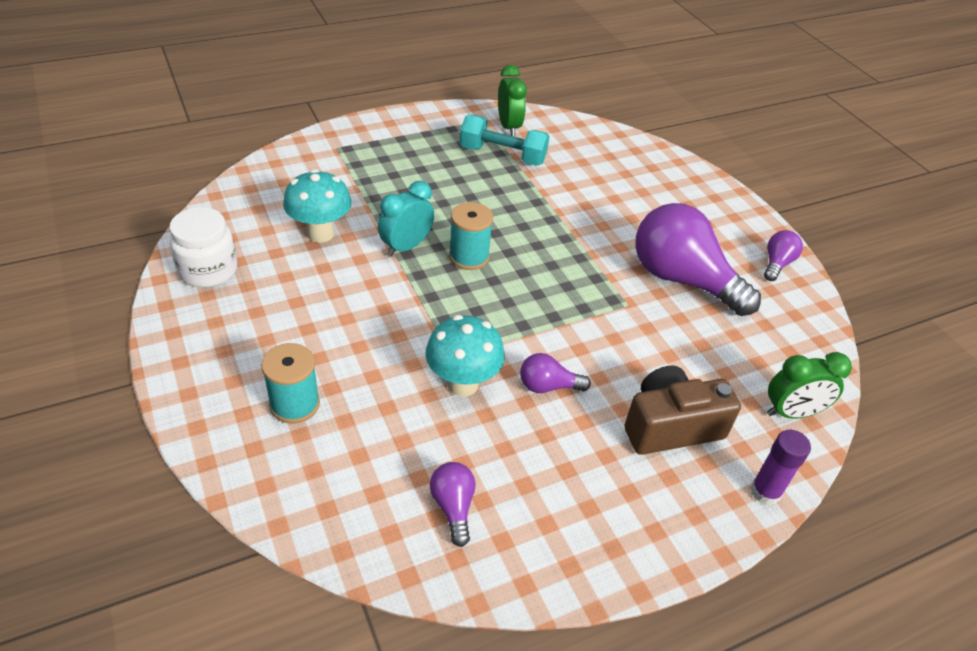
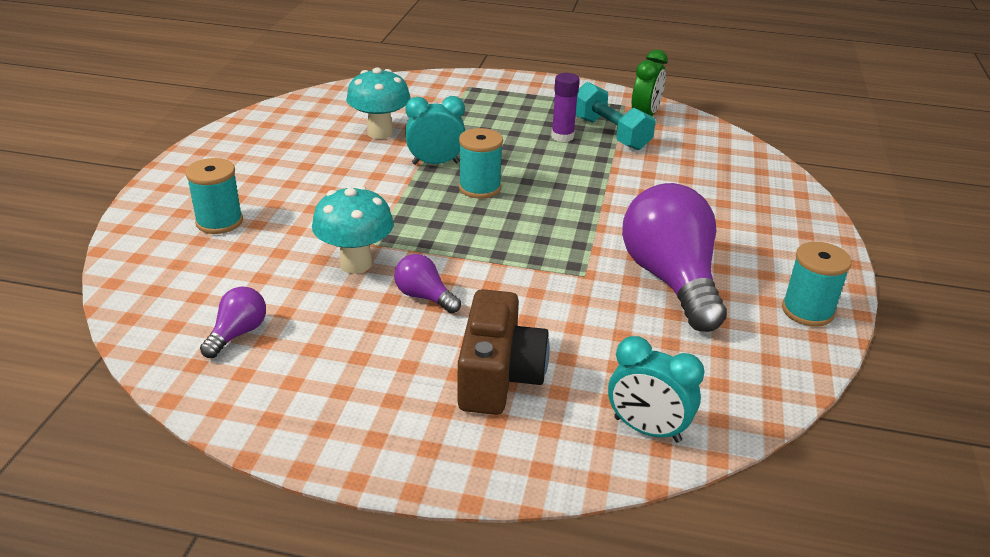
camera: 40 degrees right, 10 degrees down
white jar [169,207,238,288] -> none
brown camera [625,366,741,455] -> brown camera turned 75 degrees clockwise [457,289,550,415]
purple glue stick [751,430,811,505] -> purple glue stick moved to [551,73,580,142]
purple light bulb [764,230,803,281] -> turquoise spool [782,242,852,327]
green clock [767,352,852,419] -> turquoise clock [608,336,705,442]

